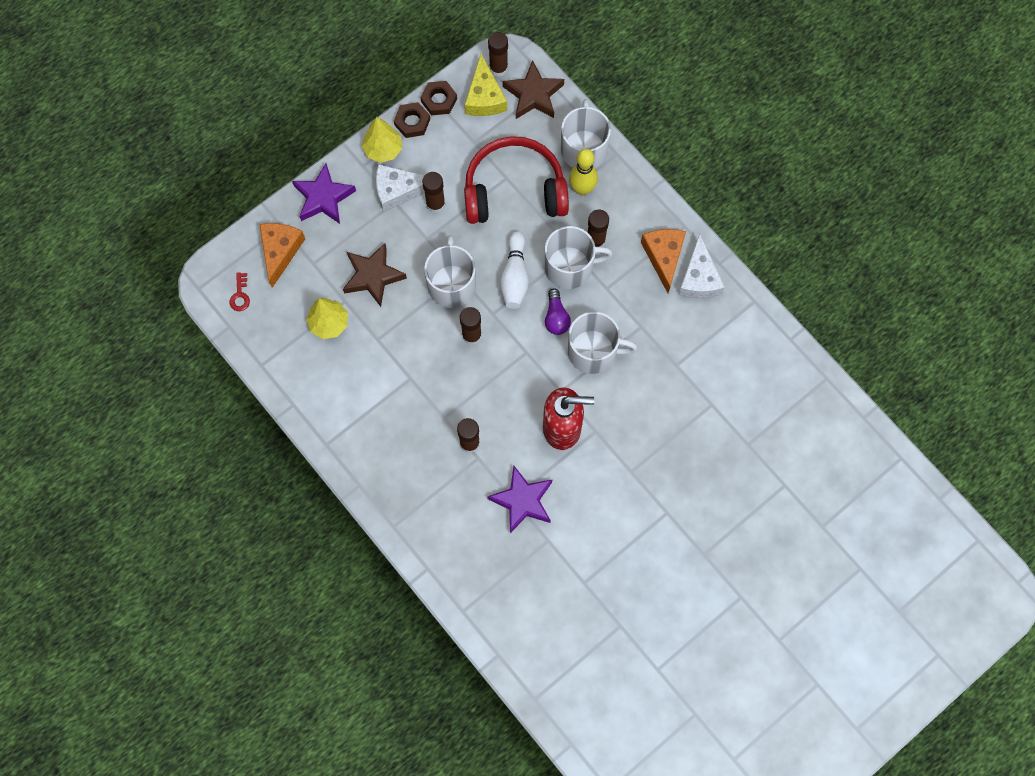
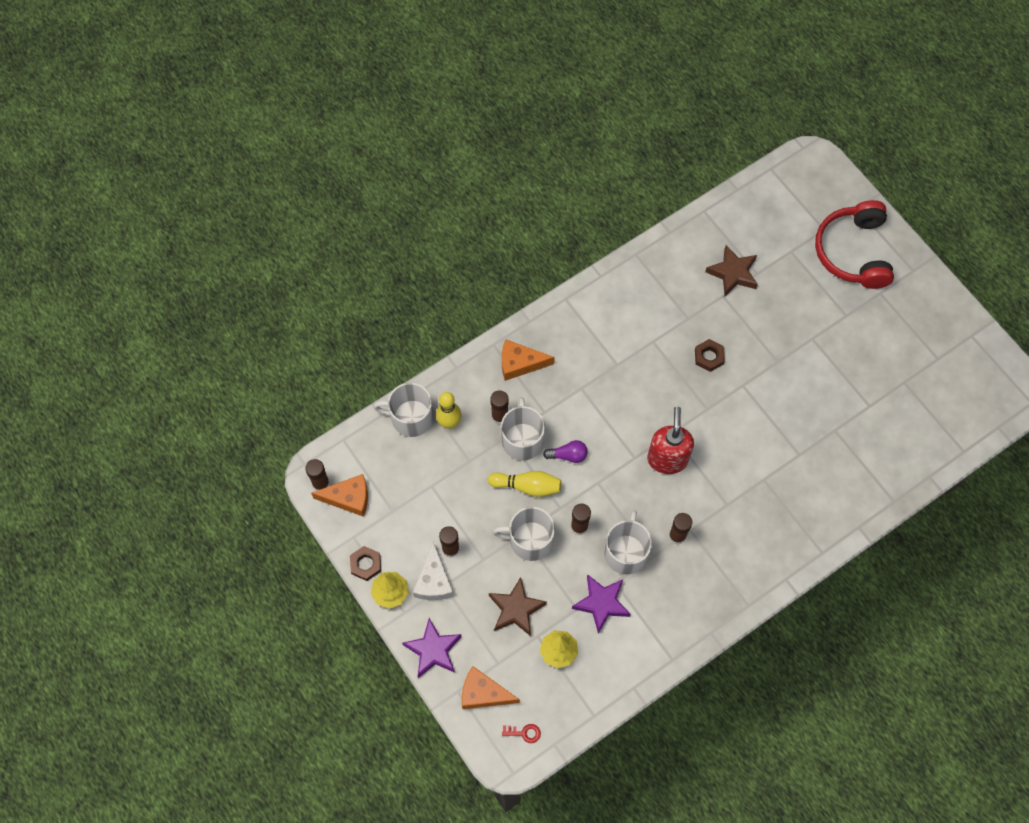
camera: 85 degrees left, 5 degrees down
brown nut [420,81,457,115] -> brown nut moved to [695,339,725,372]
red headphones [464,136,569,224] -> red headphones moved to [815,200,894,289]
yellow cheese [465,54,507,116] -> orange cheese [311,474,368,517]
purple star [487,466,553,533] -> purple star moved to [572,574,631,633]
white bowling pin [500,231,529,309] -> yellow bowling pin [488,471,561,497]
brown star [503,60,564,119] -> brown star moved to [705,245,758,296]
white mug [568,312,638,374] -> white mug moved to [604,510,652,574]
white cheese [678,234,725,299] -> none

